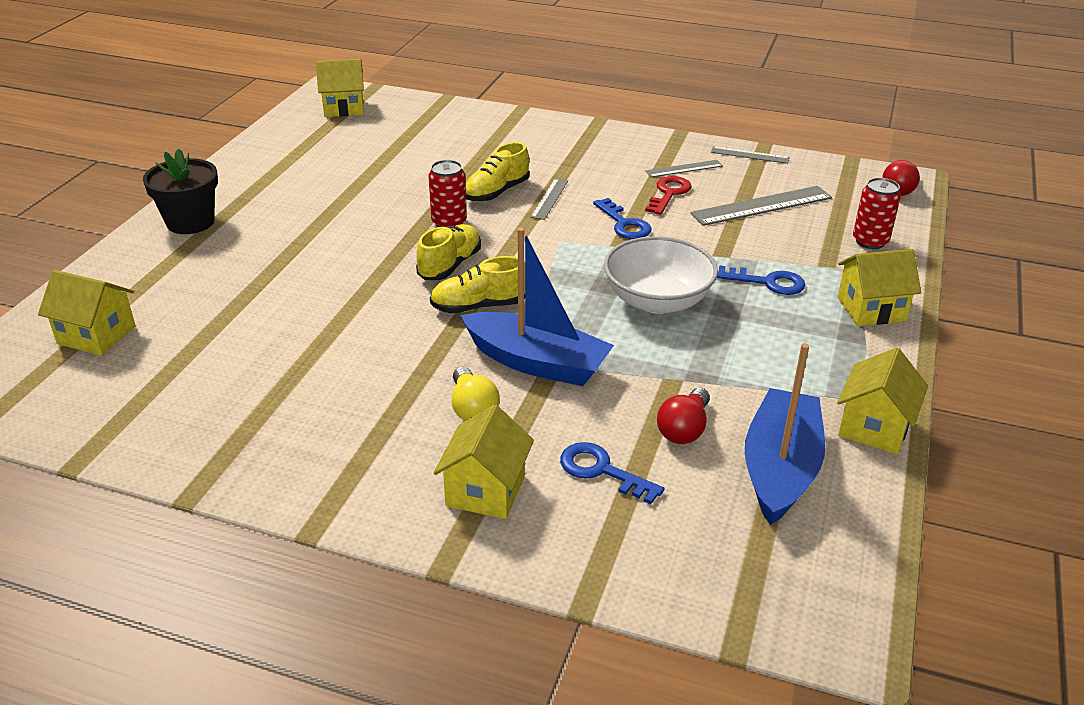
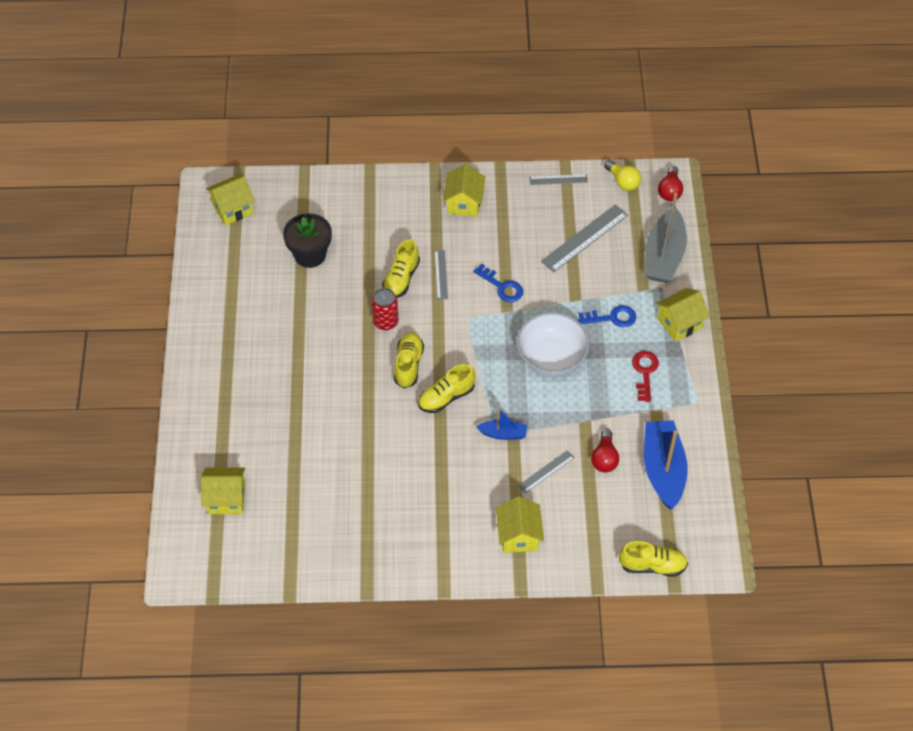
camera: 20 degrees left, 20 degrees up
black flower pot [143,148,218,234] -> black flower pot moved to [283,213,332,268]
yellow light bulb [452,367,500,421] -> yellow light bulb moved to [604,160,641,191]
blue boat [460,227,614,386] -> blue boat [476,408,527,440], size x0.52
blue key [560,442,664,504] -> none
grey ruler [645,160,723,177] -> grey ruler moved to [518,450,575,493]
red key [645,176,692,215] -> red key moved to [632,351,659,402]
yellow house [837,348,928,454] -> yellow house moved to [443,164,485,217]
red can [853,178,901,249] -> grey boat [645,193,687,283]
none -> yellow shoe [619,541,688,577]

